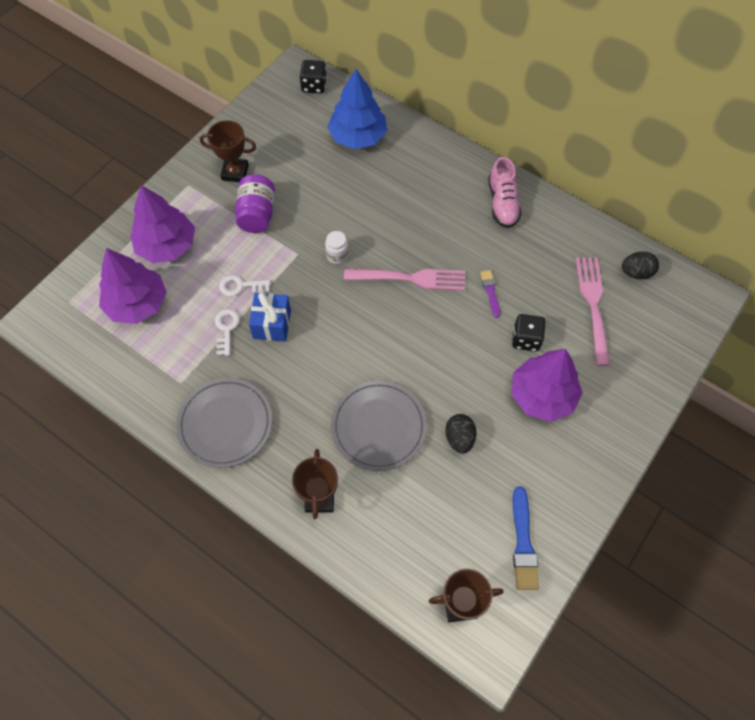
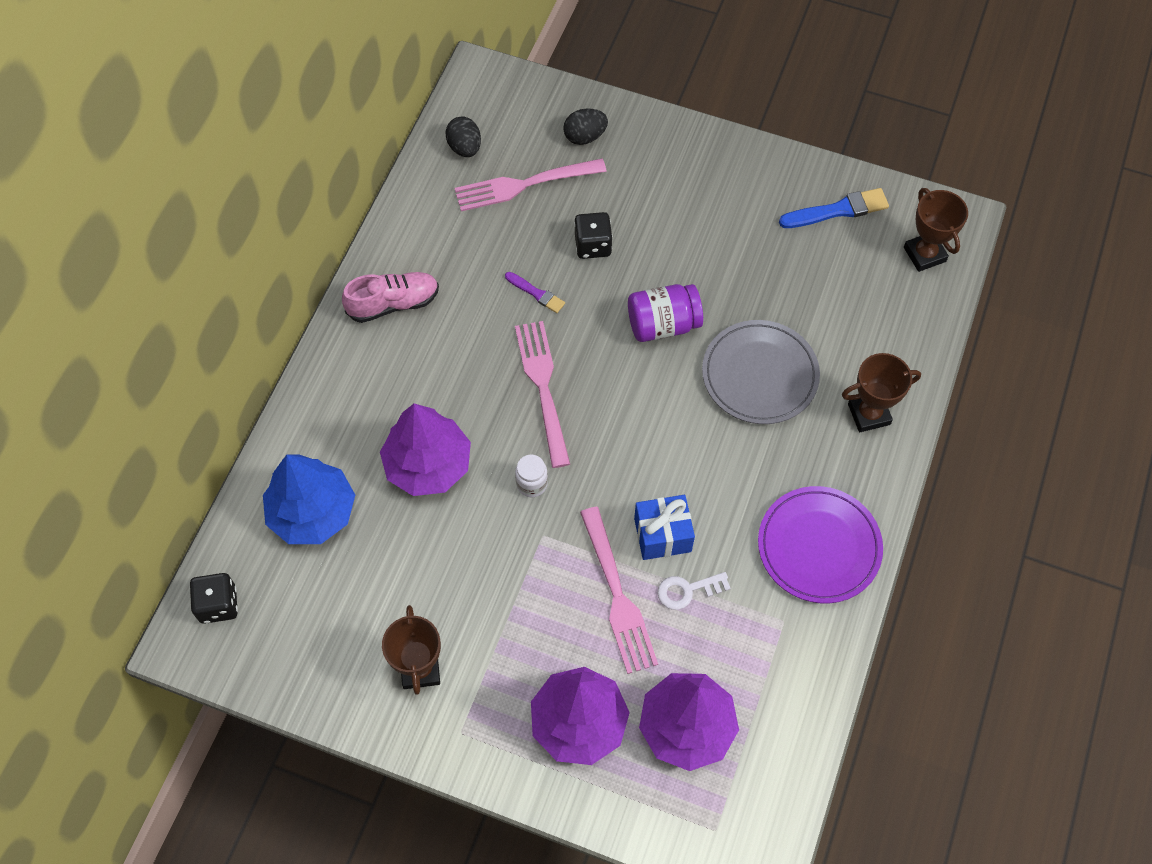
camera: 105 degrees left, 0 degrees up
grey plate [176,378,272,468] -> purple plate [758,486,883,603]
white key [219,275,270,296] -> pink fork [580,507,658,674]
purple jar [235,174,275,233] -> purple jar moved to [628,284,703,342]
black egg [445,414,476,454] -> black egg moved to [563,108,608,145]
purple brush [480,270,500,318] -> purple brush turned 120 degrees counterclockwise [505,272,565,313]
purple tree [512,349,583,422] -> purple tree moved to [380,403,471,496]

